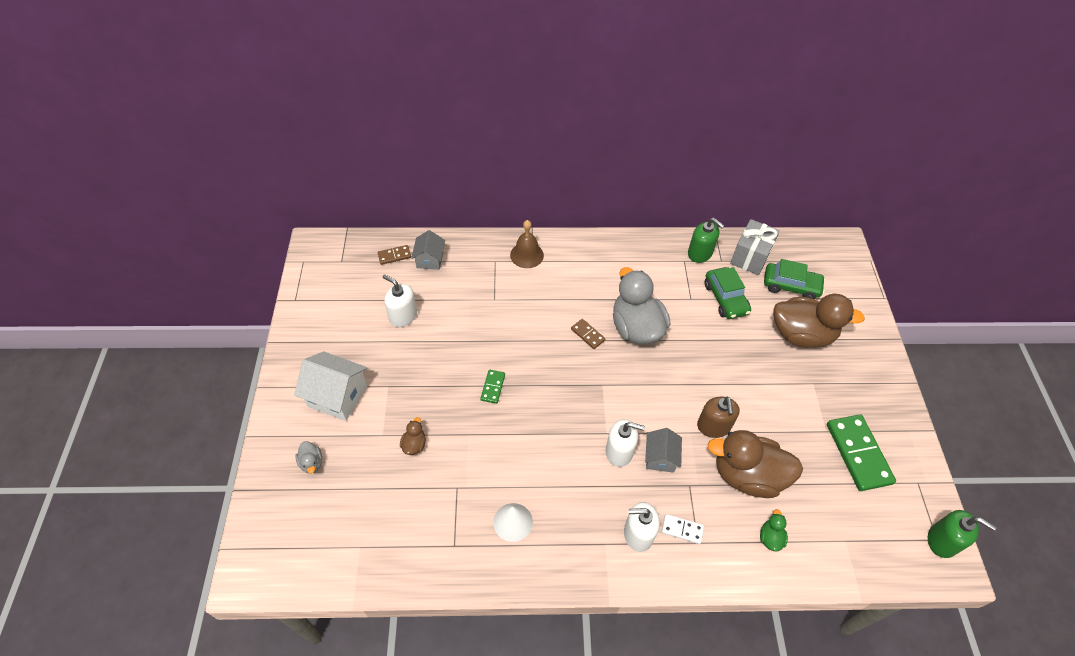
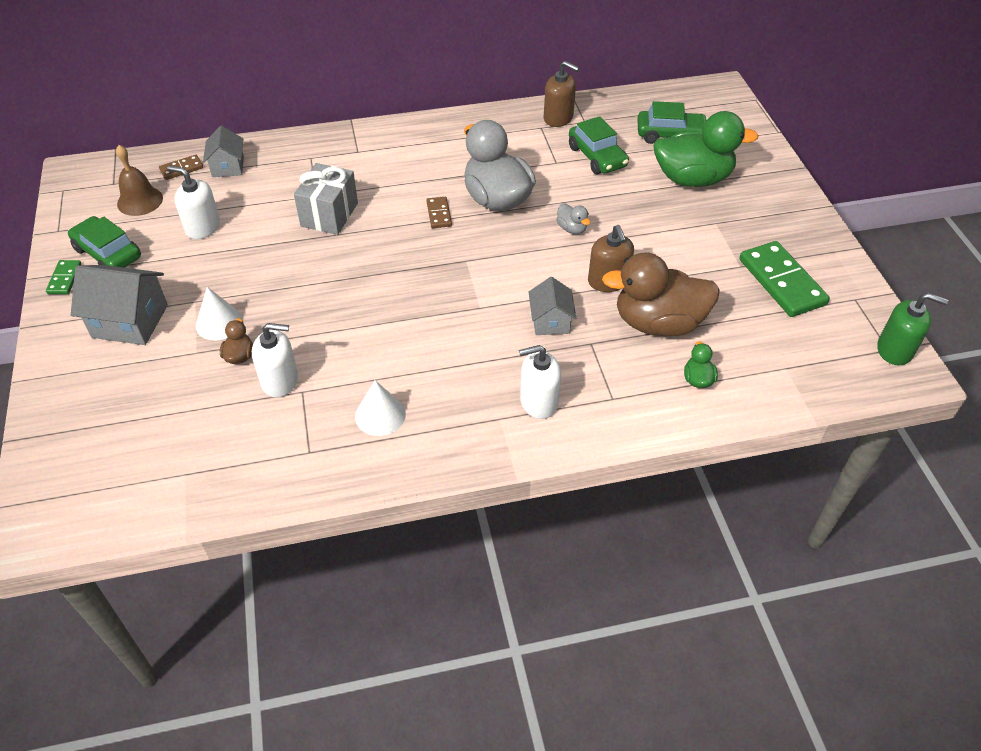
camera: 10 degrees left, 5 degrees down
white house [294,352,367,421] -> grey house [71,265,168,345]
grey duck [295,441,322,474] -> grey duck moved to [556,203,590,234]
green domino [480,370,505,404] -> green domino moved to [46,260,82,294]
brown bell [510,220,544,268] -> brown bell moved to [116,145,163,216]
brown domino [571,319,605,349] -> brown domino turned 45 degrees clockwise [426,197,452,228]
white soap dispenser [606,419,645,467] -> white soap dispenser moved to [252,323,298,398]
white domino [662,514,704,544] -> none
green soap dispenser [688,218,724,263] -> brown soap dispenser [544,61,579,127]
grey gift [730,219,780,275] -> grey gift moved to [294,163,358,235]
brown duck [773,294,865,348] -> green duck [653,111,759,187]
none -> green car [68,216,141,268]
none -> white cone [196,287,243,340]

